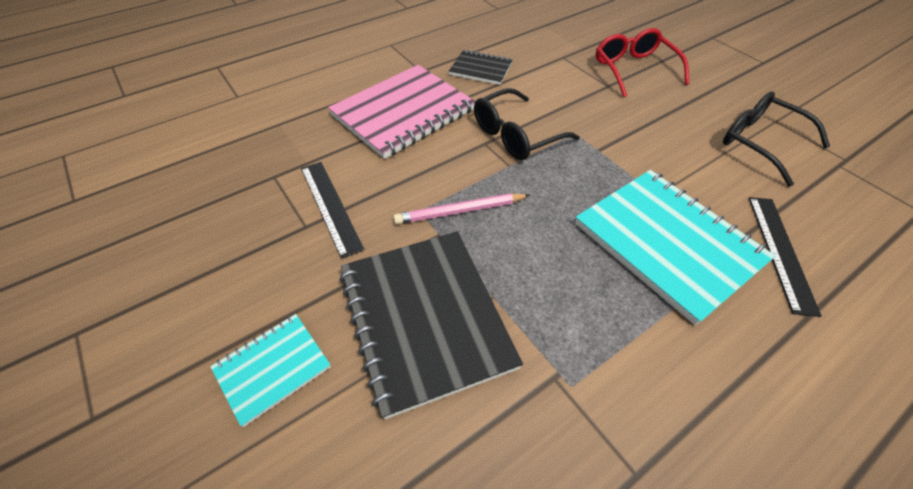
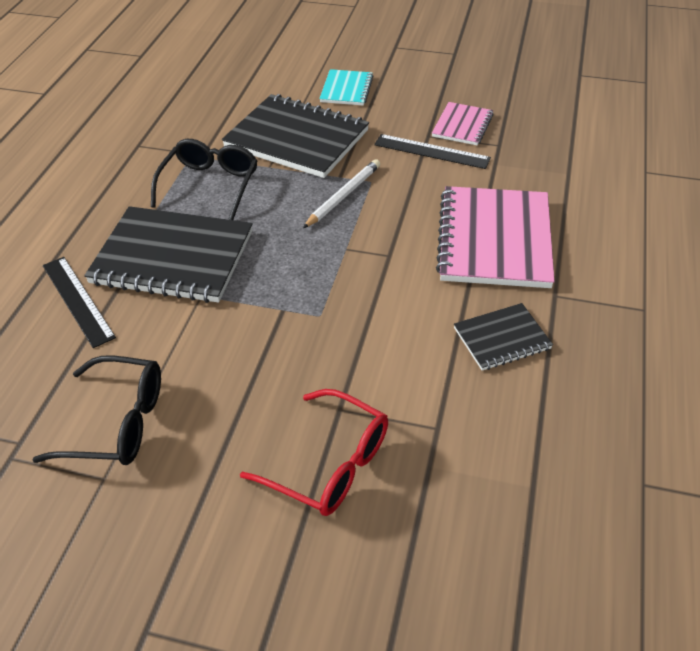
camera: 140 degrees right, 5 degrees down
pink pencil [393,193,530,224] -> white pencil [303,159,380,228]
black glasses [474,88,580,160] -> black glasses moved to [151,139,258,220]
turquoise notebook [575,170,775,325] -> black notebook [84,206,253,303]
none -> pink notebook [432,102,494,145]

